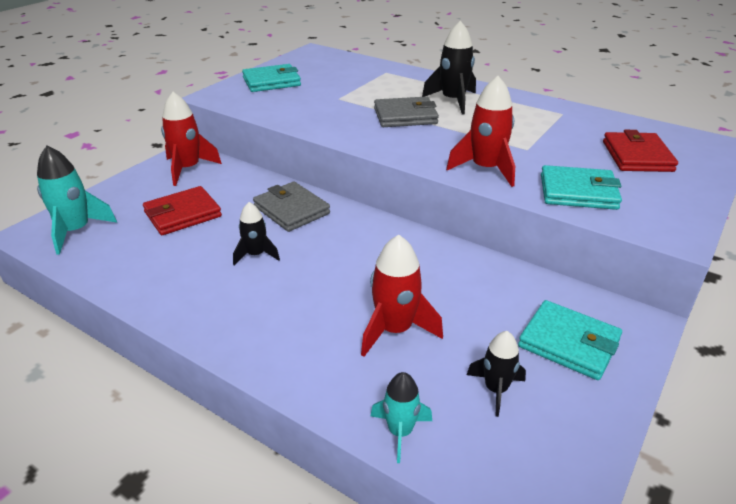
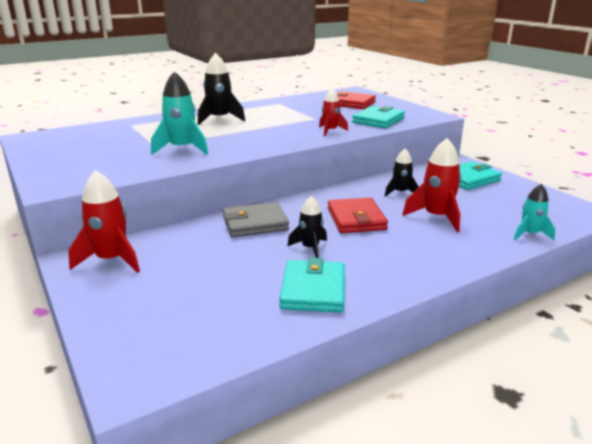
camera: 65 degrees left, 10 degrees down
turquoise rocket [37,146,117,255] -> turquoise rocket moved to [151,71,208,155]
red wallet [143,186,222,235] -> red wallet moved to [328,198,388,233]
turquoise wallet [242,64,301,92] -> turquoise wallet moved to [279,258,345,313]
grey wallet [374,96,439,127] -> none
red rocket [446,76,515,187] -> red rocket [319,88,348,136], size x0.63
black rocket [467,331,526,417] -> black rocket moved to [385,149,419,197]

